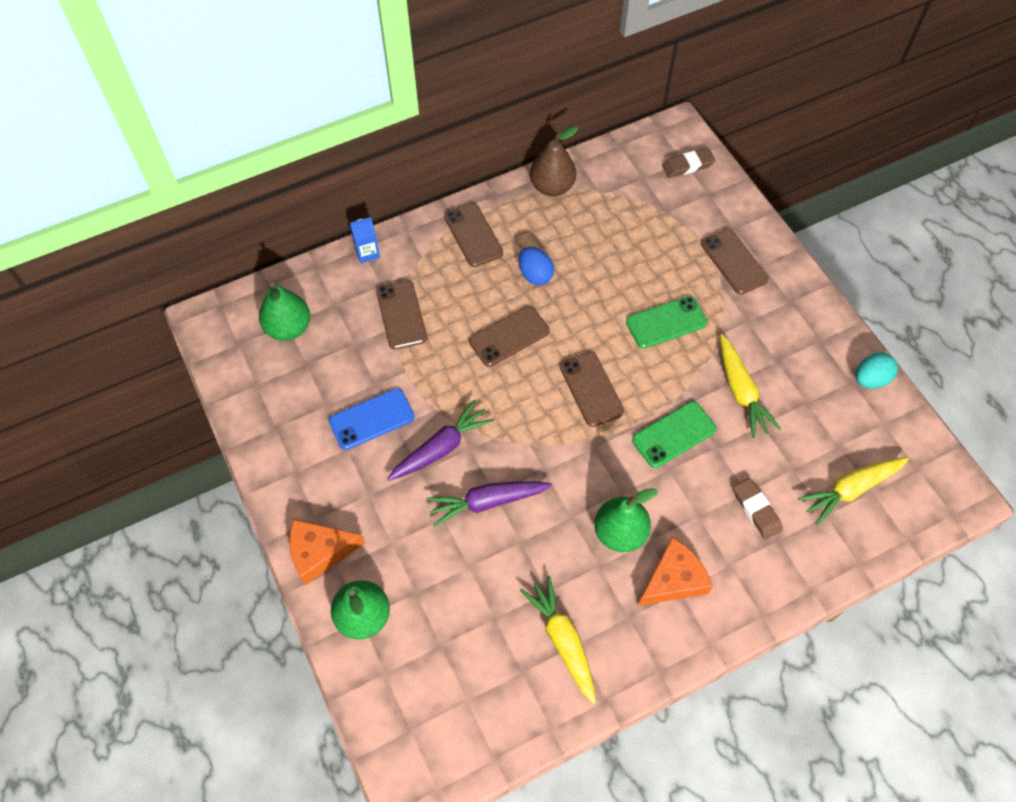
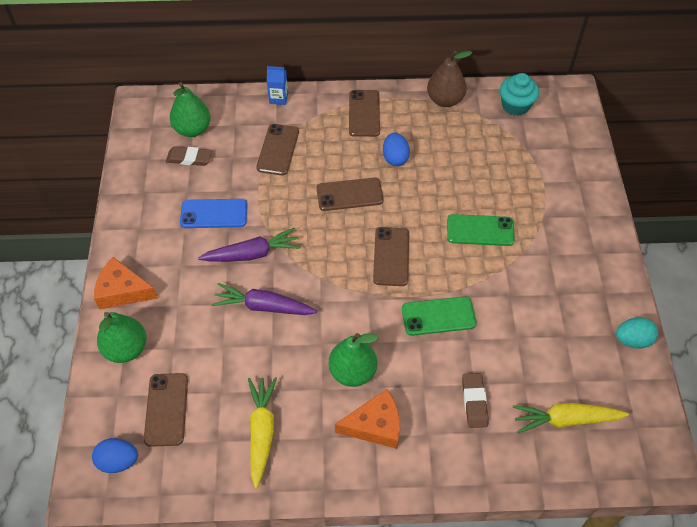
camera: 25 degrees right, 5 degrees down
brown eraser [662,148,716,178] -> brown eraser moved to [166,146,212,166]
brown phone [701,229,769,295] -> brown phone moved to [144,373,188,447]
yellow carrot [720,334,781,438] -> none
none -> blue egg [92,438,138,473]
none -> turquoise cupcake [500,73,539,116]

